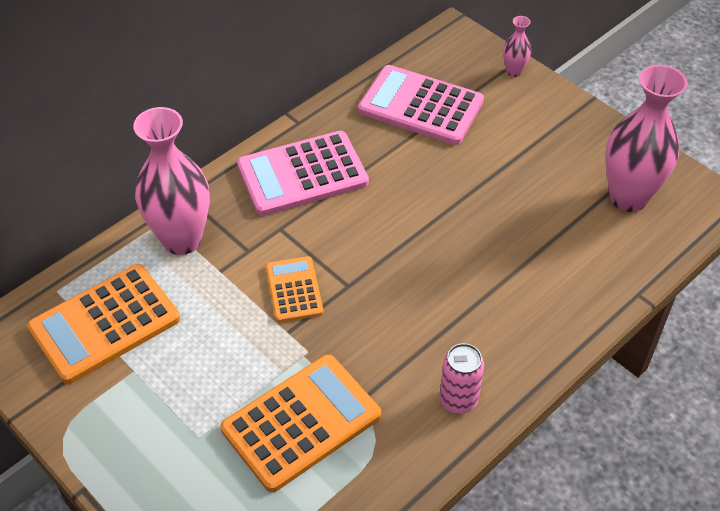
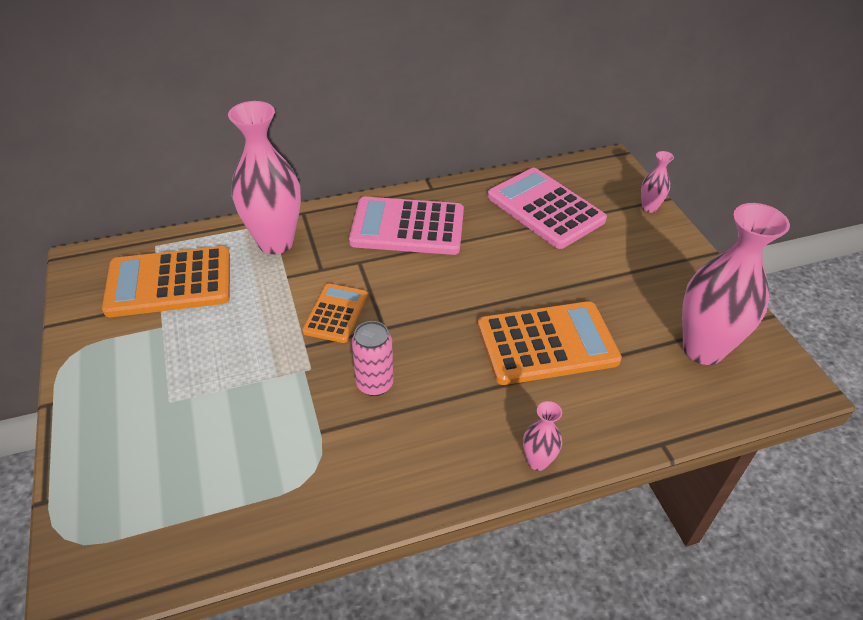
camera: 25 degrees right, 5 degrees down
orange calculator [220,354,381,492] -> orange calculator moved to [478,301,622,385]
pink can [440,343,484,414] -> pink can moved to [352,321,394,396]
none -> pink vase [523,401,562,471]

